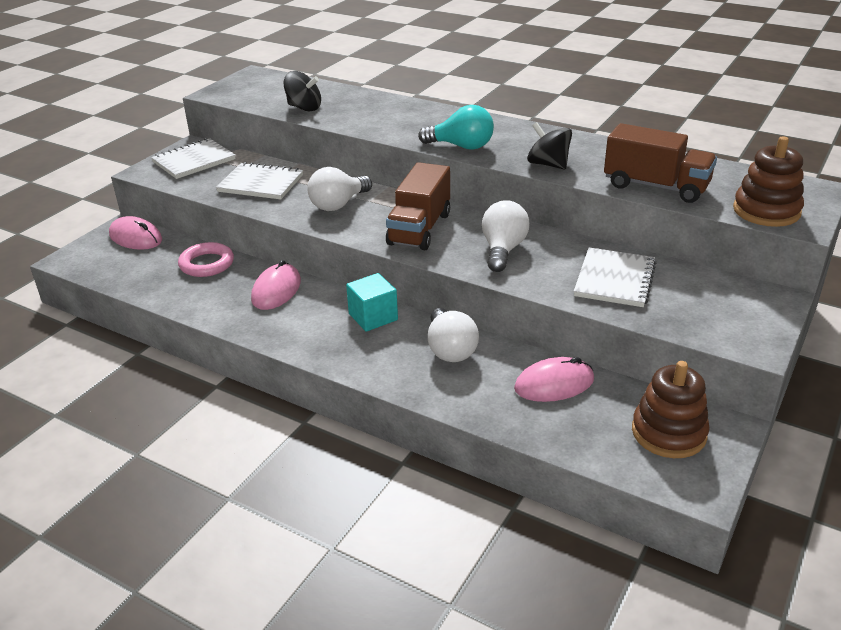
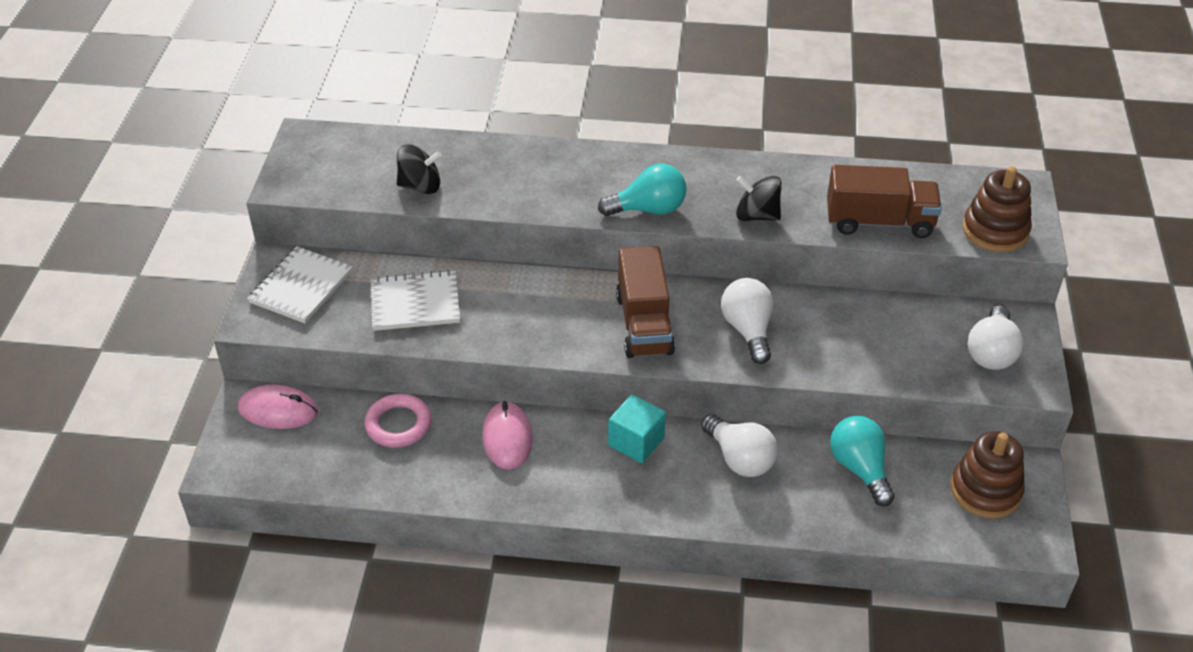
camera: 25 degrees left, 10 degrees up
white light bulb [307,167,372,211] -> white light bulb moved to [968,305,1023,370]
pink mouse [514,357,594,402] -> turquoise light bulb [830,416,895,506]
white notebook [574,247,656,307] -> none

